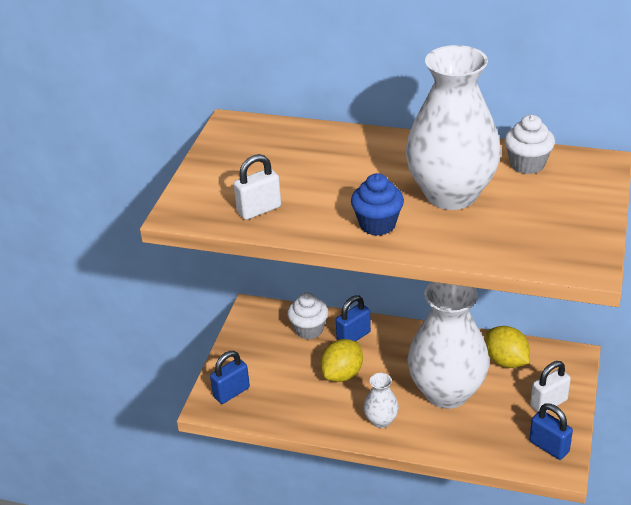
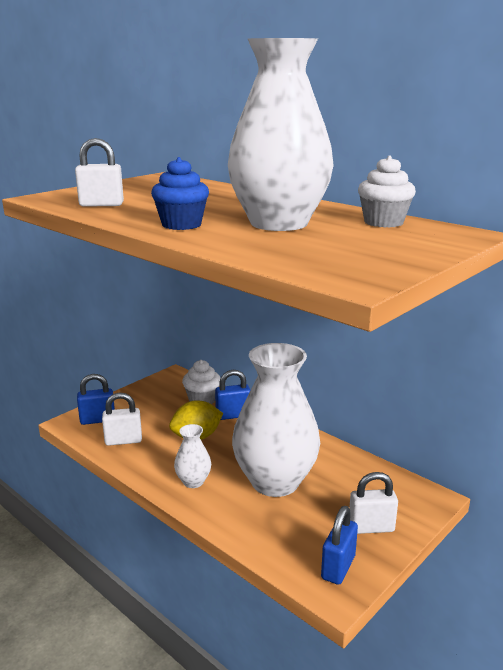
camera: 25 degrees right, 15 degrees down
yellow lemon [485,326,530,368] -> none
blue padlock [529,403,573,460] -> blue padlock turned 45 degrees clockwise [321,506,358,585]
none -> white padlock [102,393,142,446]

